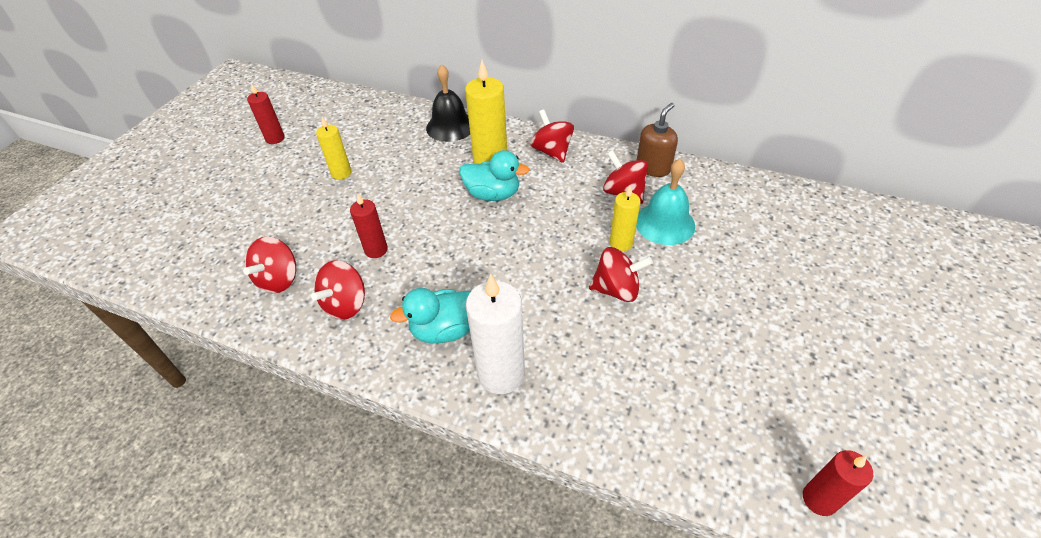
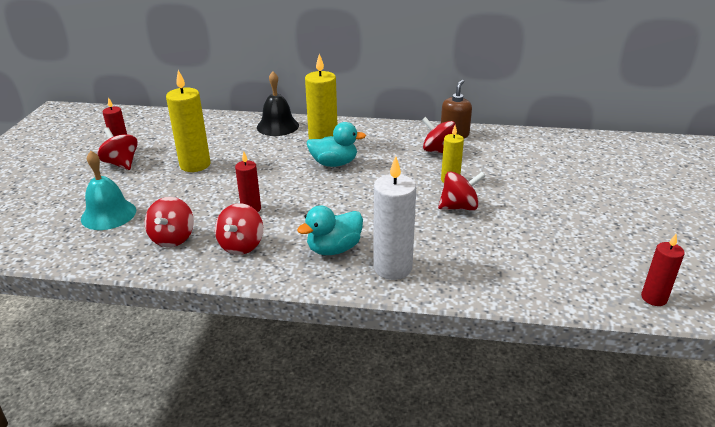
camera: 15 degrees left, 15 degrees down
yellow candle [316,117,351,179] -> yellow candle [166,70,211,172], size x1.70
red spinning top [530,109,574,163] -> red spinning top moved to [97,127,138,170]
turquoise bell [636,159,695,245] -> turquoise bell moved to [81,151,136,230]

